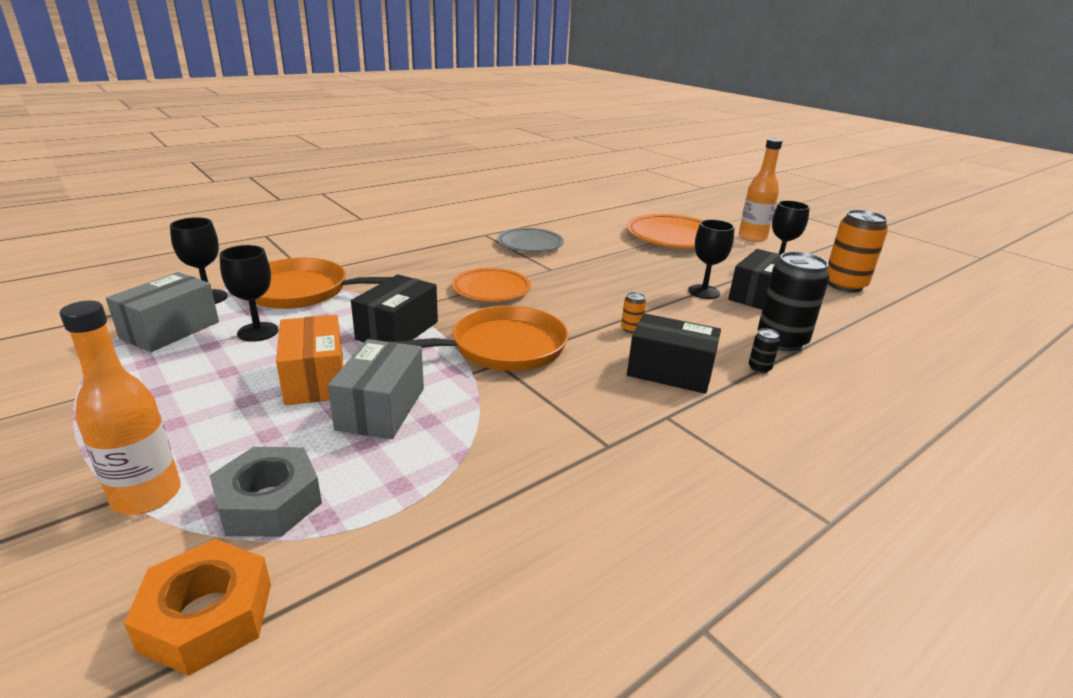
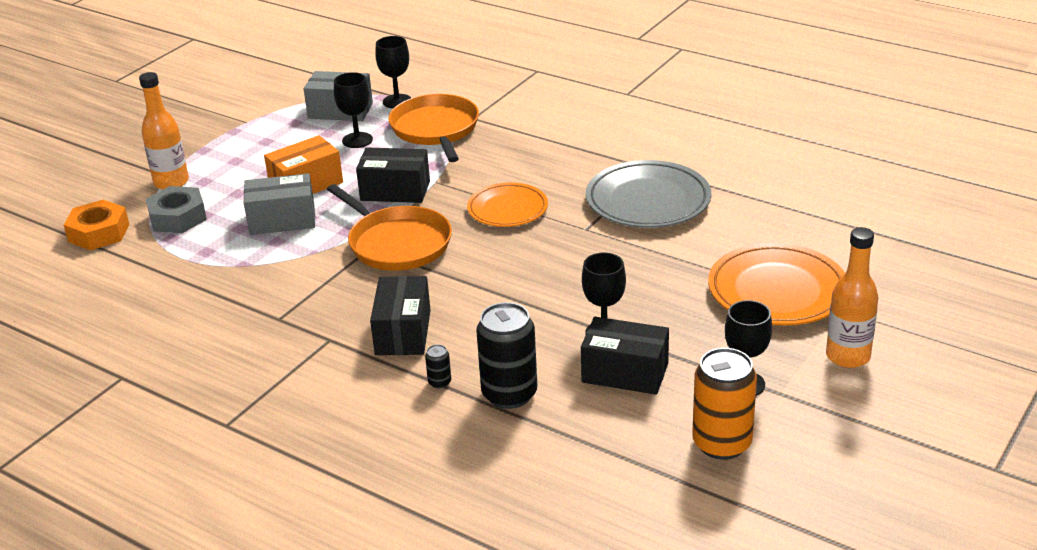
camera: 75 degrees right, 5 degrees up
grey plate [497,228,564,252] -> grey plate [586,160,711,228], size x1.54
orange can [621,292,646,333] -> none

